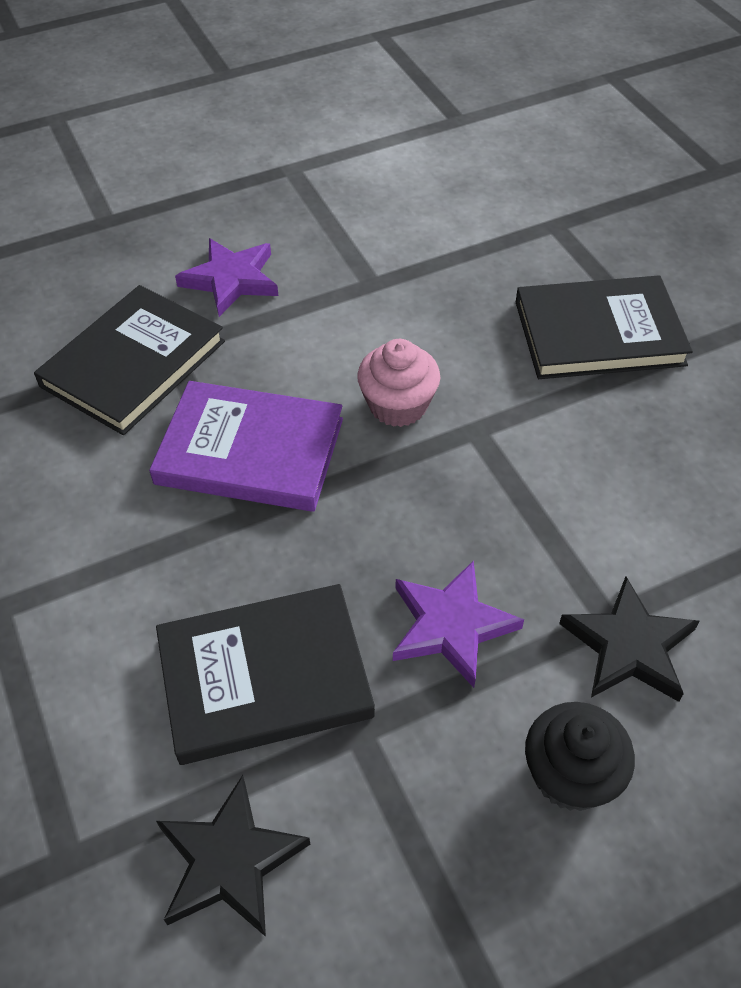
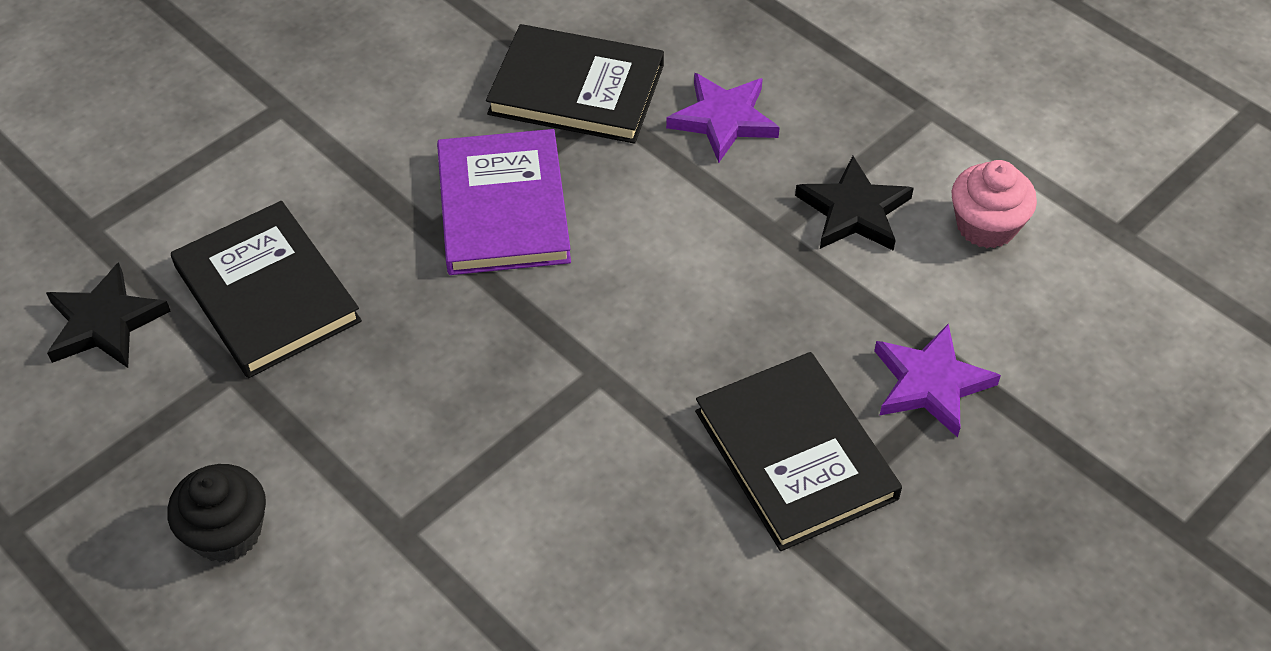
camera: 70 degrees right, 0 degrees up
pink cupcake [357,339,440,427] -> pink cupcake moved to [952,160,1037,248]
purple star [393,560,524,688] -> purple star moved to [874,324,1001,438]
black star [559,576,699,702] -> black star moved to [795,156,914,251]

